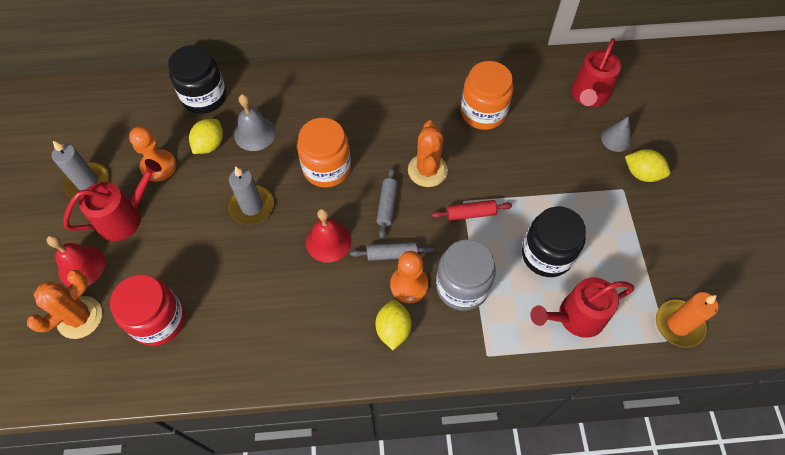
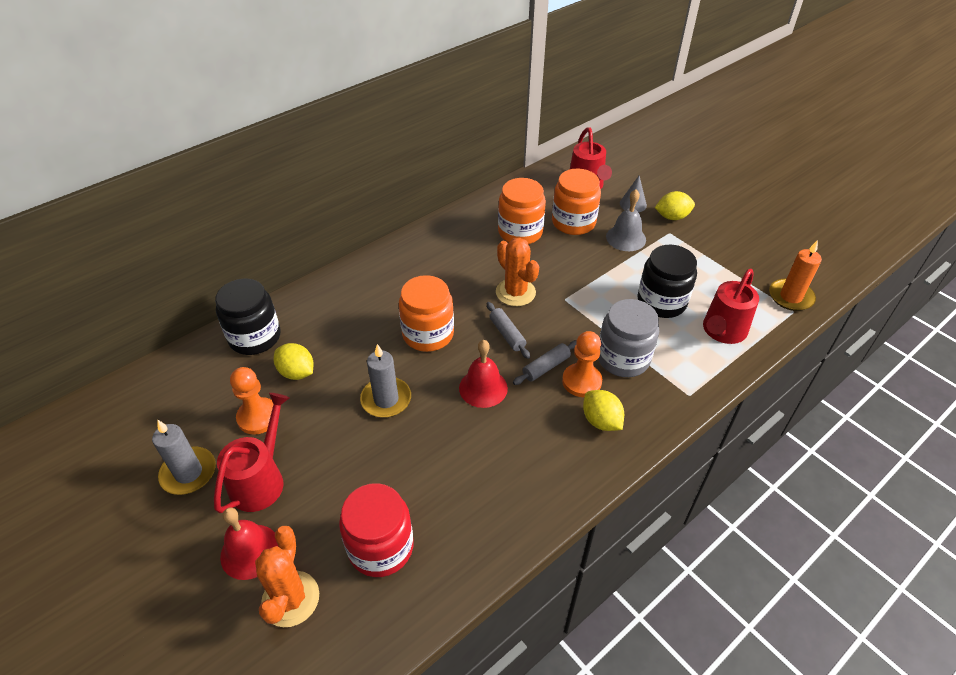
camera: 35 degrees left, 15 degrees down
yellow lemon [189,119,223,154] -> yellow lemon turned 45 degrees counterclockwise [274,343,313,380]
grey bell [234,94,276,151] -> grey bell moved to [606,189,646,251]
red rolling pin [432,200,512,221] -> none
none -> orange jar [552,169,601,235]

